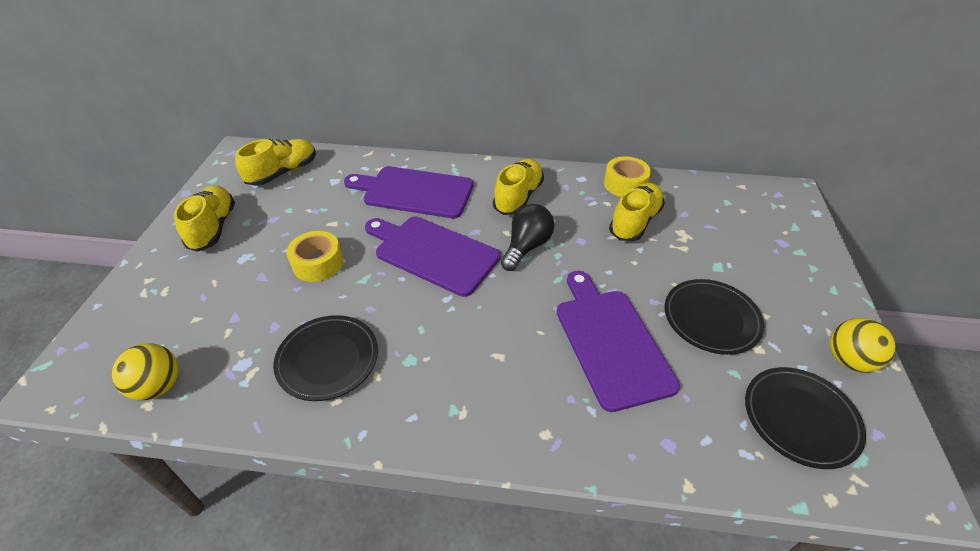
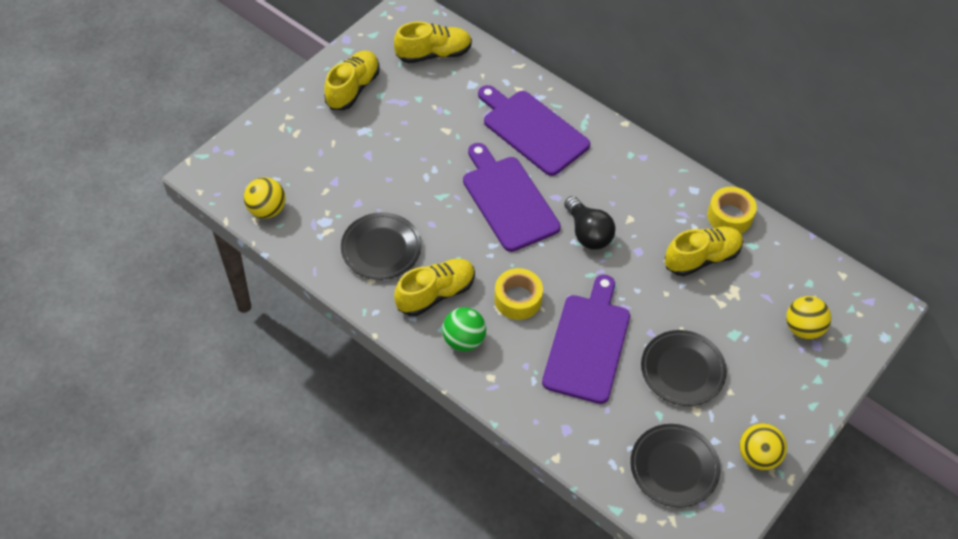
camera: 30 degrees right, 10 degrees up
yellow tape [287,231,343,282] -> yellow tape moved to [494,268,543,320]
yellow shoe [493,159,544,215] -> yellow shoe moved to [394,259,475,316]
black light bulb [501,204,554,271] -> black light bulb turned 90 degrees clockwise [564,196,616,250]
none -> green ball [442,307,486,351]
none -> yellow ball [786,296,831,339]

